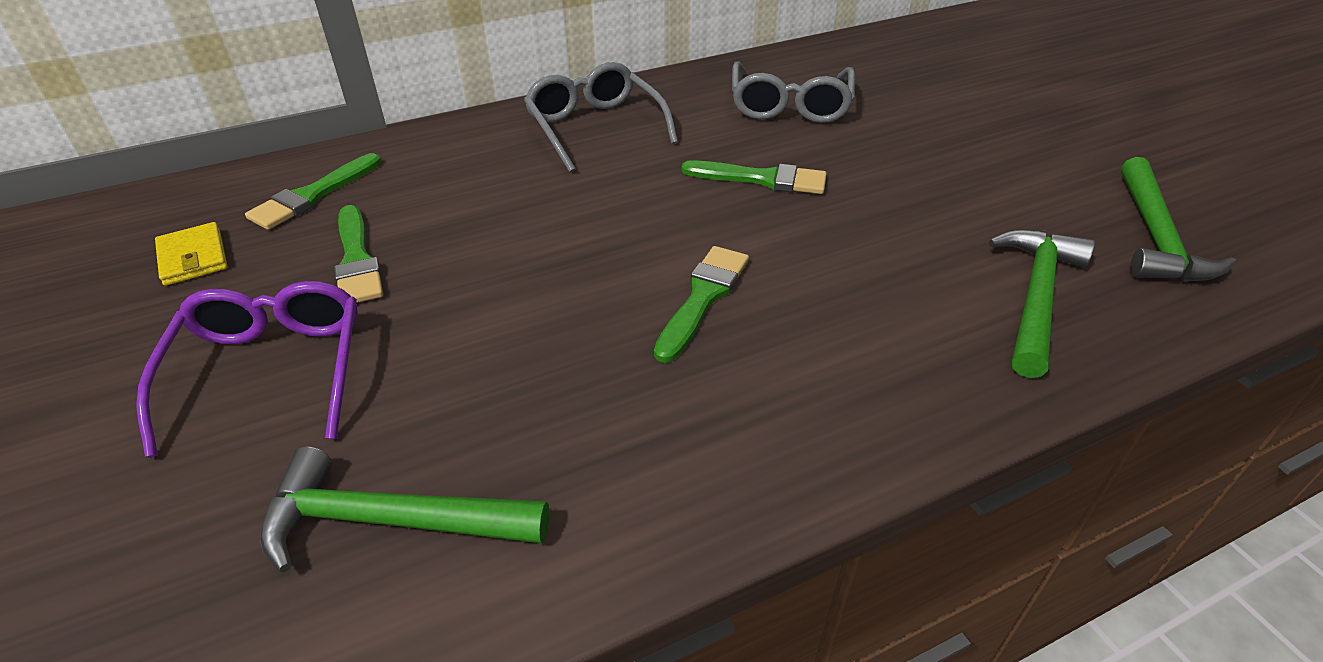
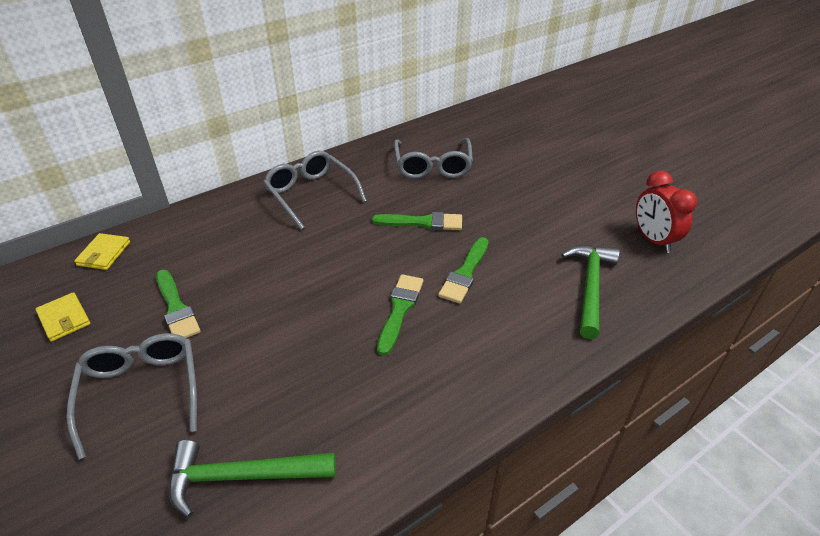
camera: 10 degrees left, 0 degrees up
purple glasses [136,281,358,458] -> grey glasses [66,333,197,460]
green brush [245,153,381,230] -> green brush moved to [438,237,488,303]
green hammer [1121,157,1236,282] -> red clock [636,171,697,253]
none -> yellow wallet [74,233,130,270]

